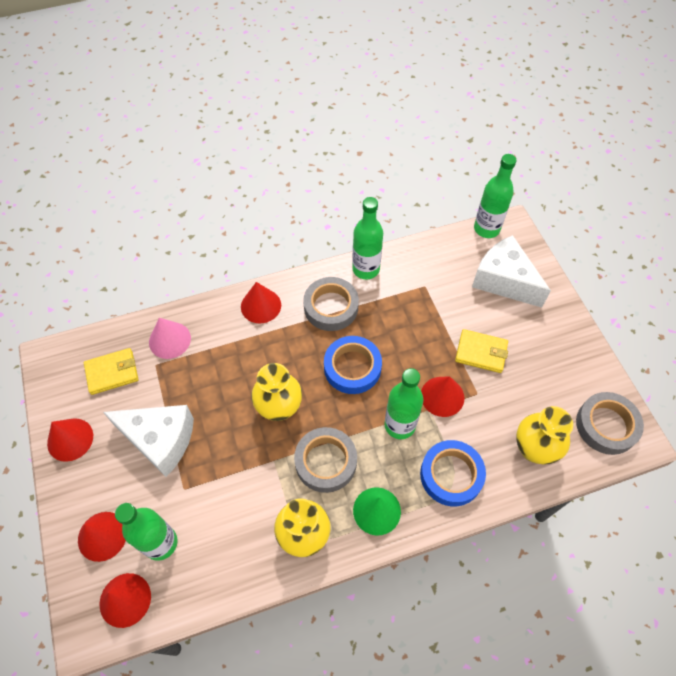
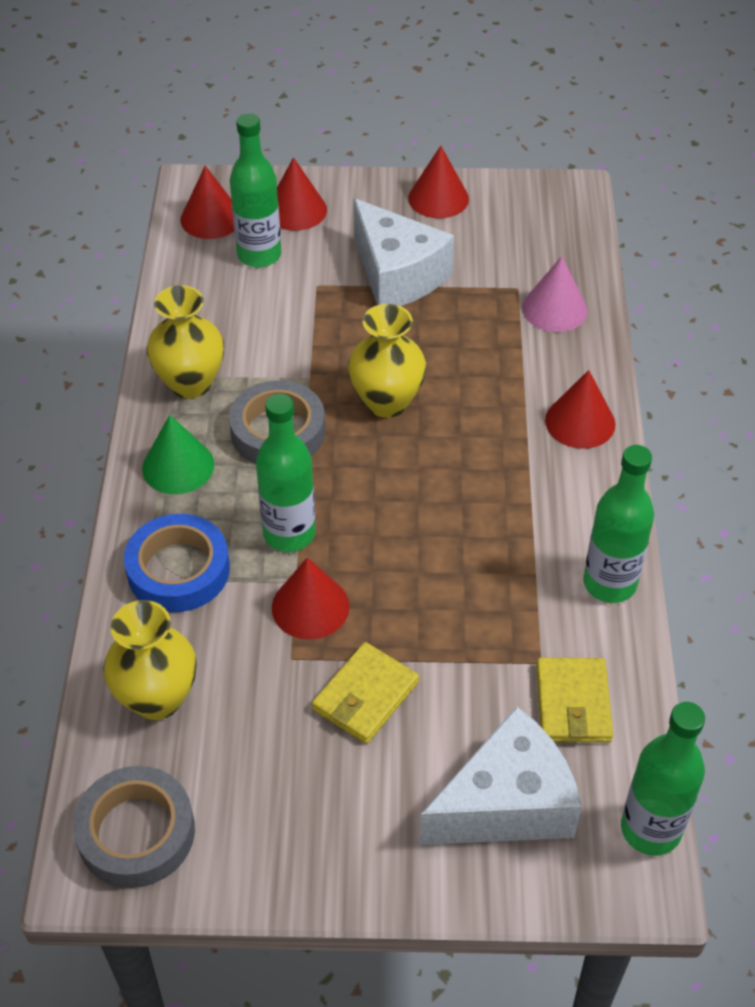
camera: 110 degrees right, 10 degrees down
yellow wallet [84,348,139,395] -> yellow wallet moved to [536,658,613,743]
white cheese [103,405,194,477] -> white cheese turned 75 degrees counterclockwise [353,198,454,306]
grey tape [303,277,359,331] -> none
blue tape [324,336,382,394] -> none

